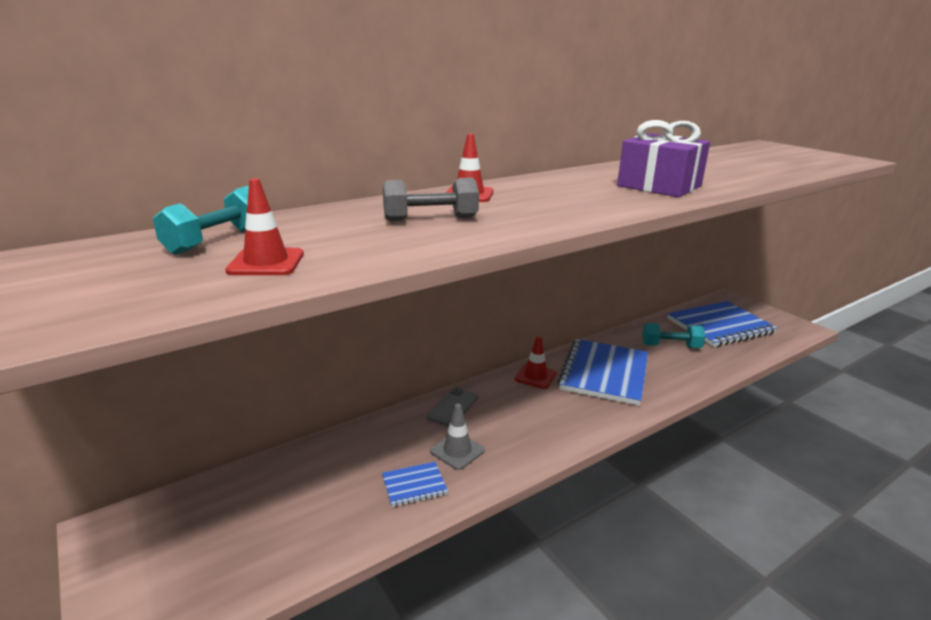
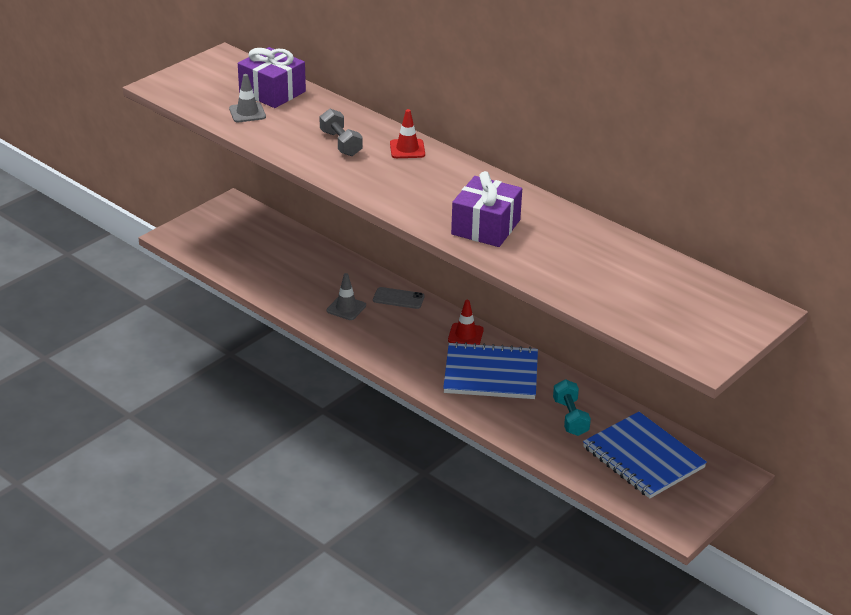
camera: 75 degrees right, 10 degrees up
turquoise dumbbell [153,186,249,255] -> purple gift [238,47,306,108]
red traffic cone [225,178,304,275] -> grey traffic cone [229,74,266,122]
blue notebook [382,462,448,507] -> none

